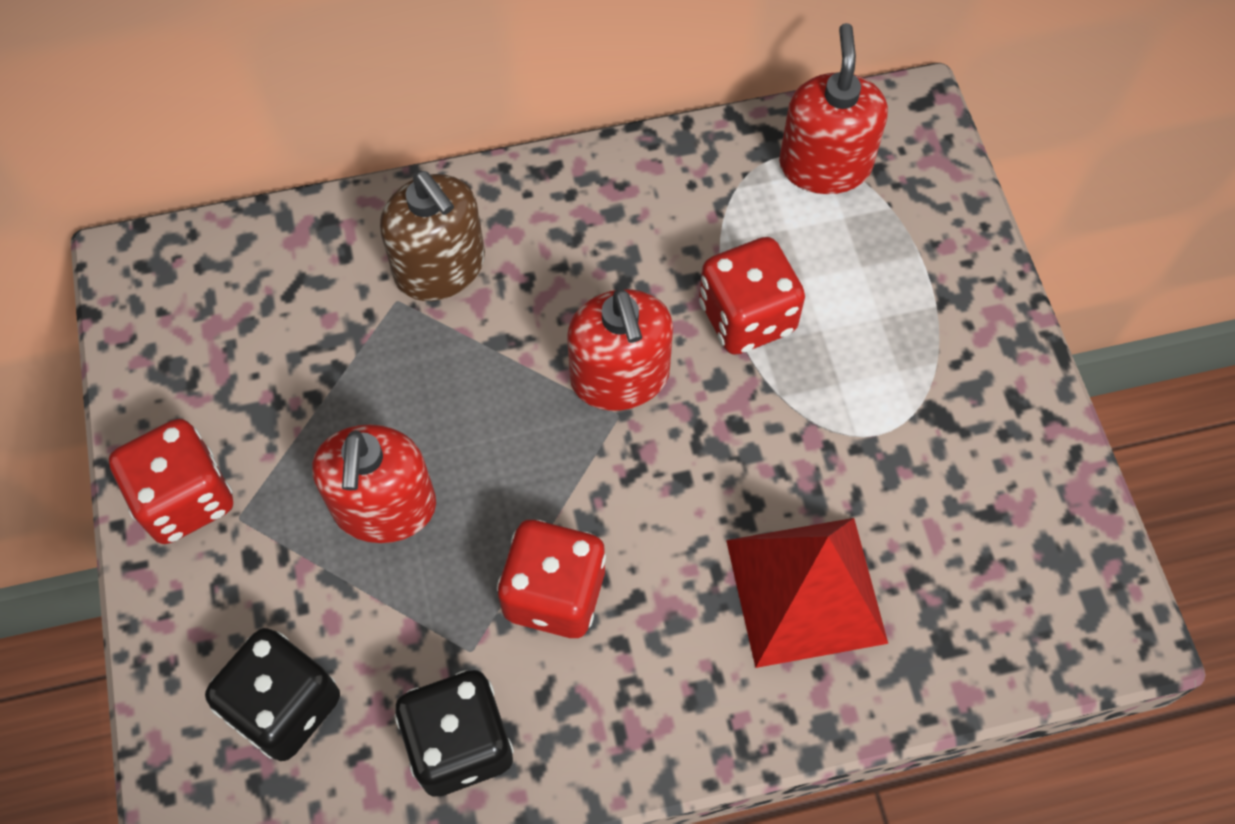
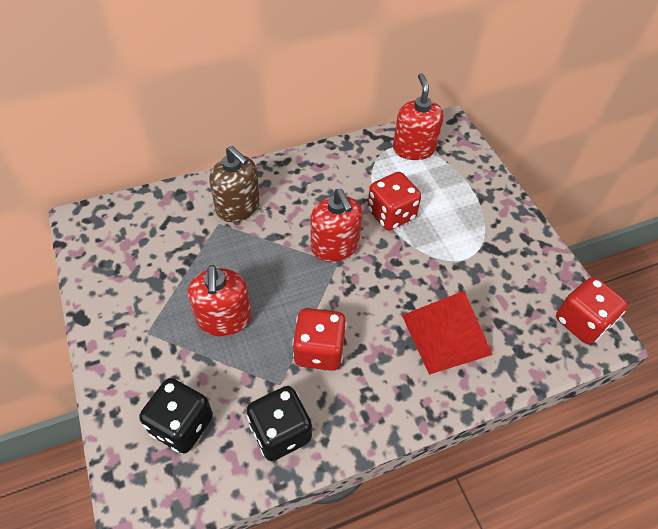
camera: 10 degrees left, 10 degrees down
red dice [109,419,233,544] -> red dice moved to [556,277,628,344]

